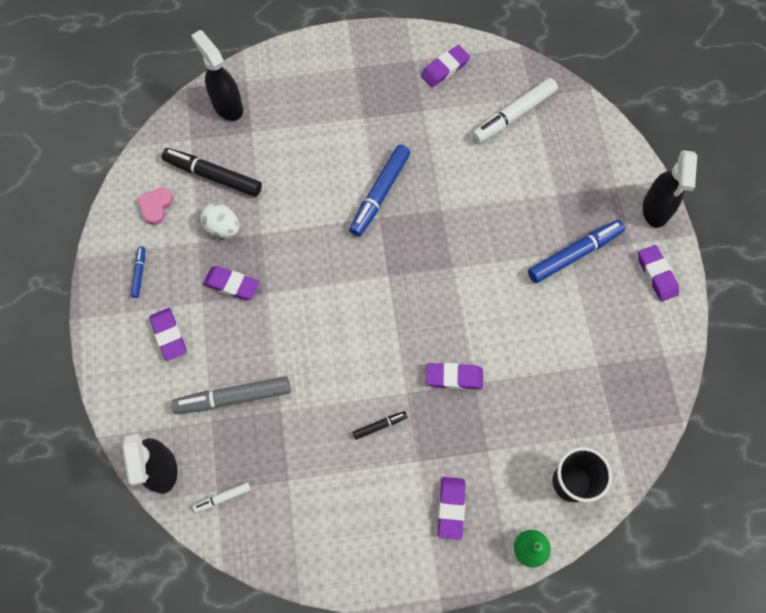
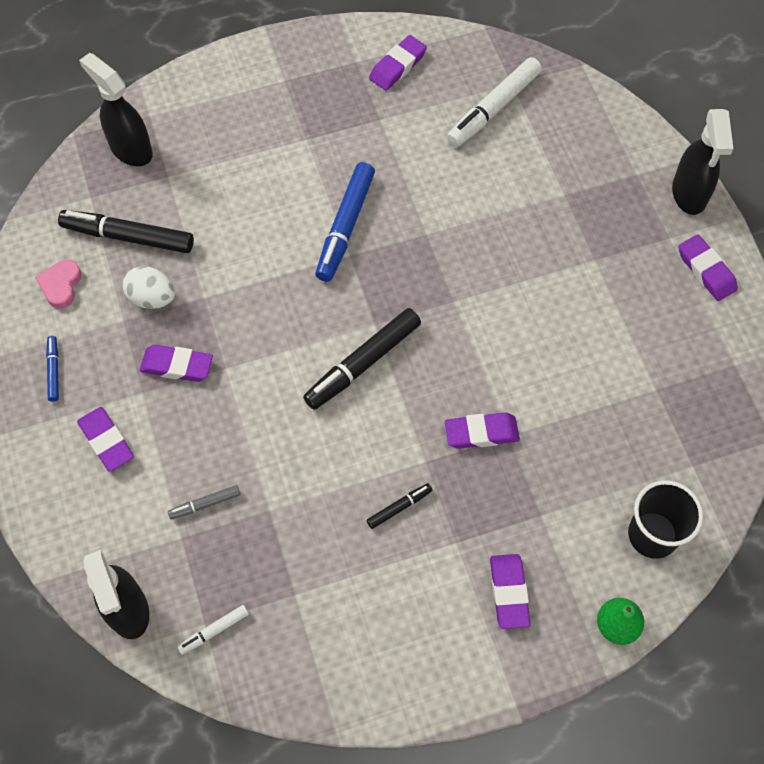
camera: 10 degrees left, 5 degrees down
grey marker [172,376,291,414] -> grey marker [168,485,240,519], size x0.49
blue marker [528,220,625,283] -> none
none -> black marker [303,308,421,410]

